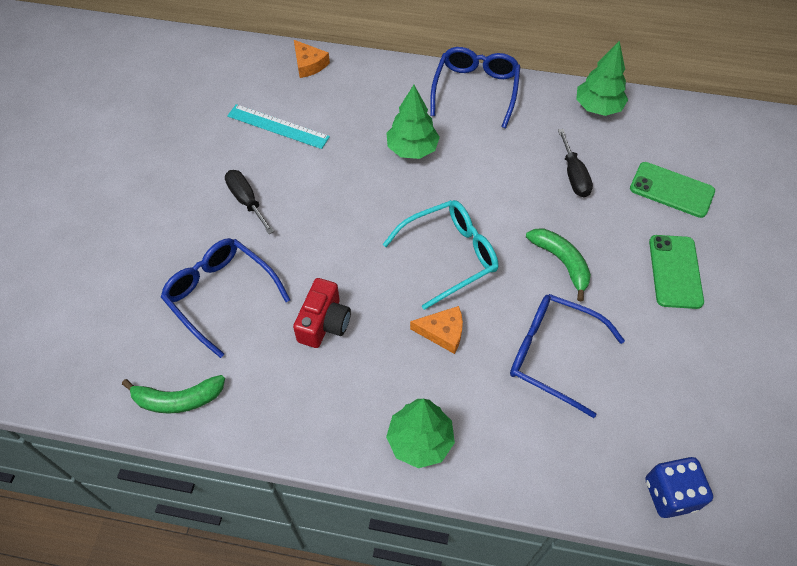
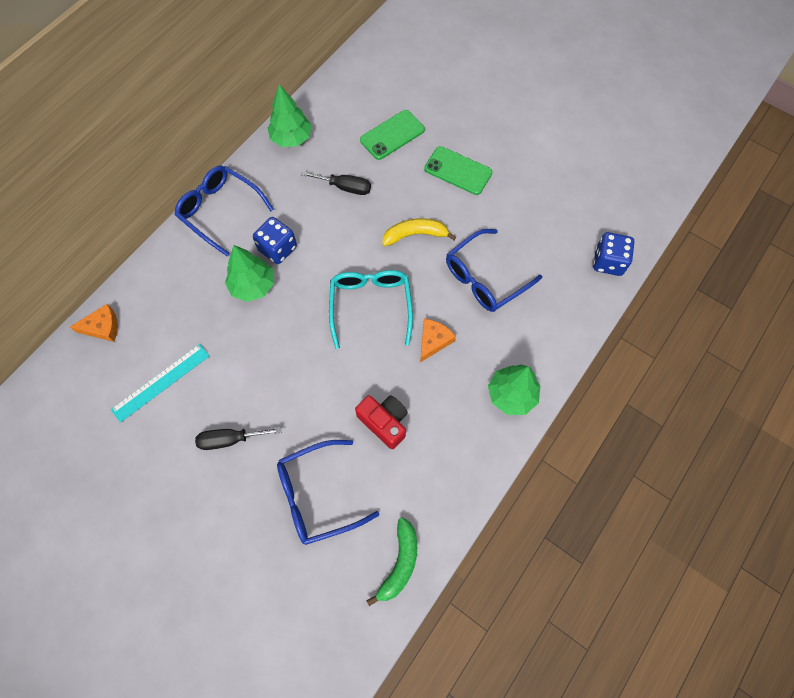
camera: 65 degrees left, 10 degrees up
green banana [526,229,591,302] -> yellow banana [382,218,456,246]
none -> blue dice [253,217,297,264]

